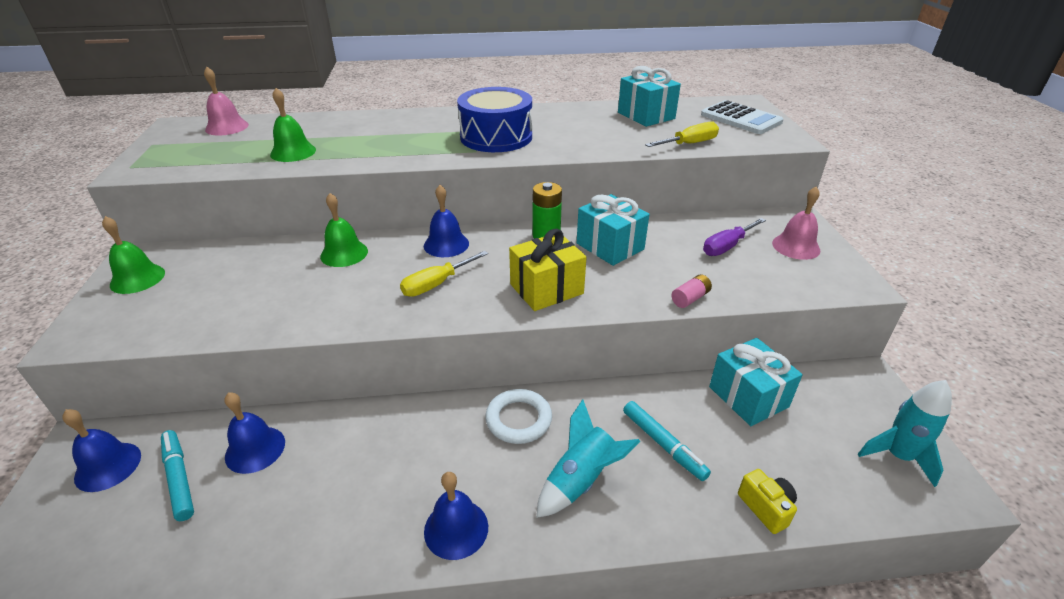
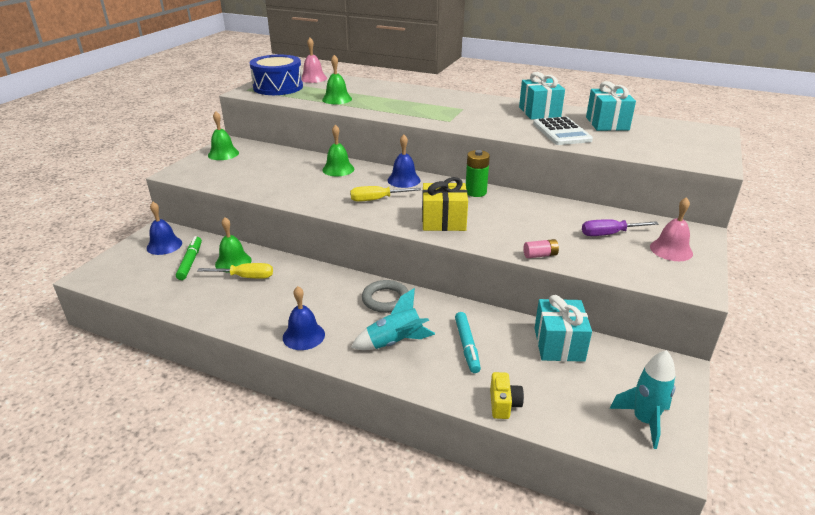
camera: 30 degrees right, 5 degrees down
turquoise marker [161,430,194,521] -> green marker [176,236,202,280]
blue bell [225,392,285,474] -> green bell [215,217,252,269]
blue drum [457,87,532,152] -> blue drum moved to [249,55,303,95]
white ring [485,389,552,444] -> grey ring [362,280,408,313]
turquoise gift [577,194,650,266] -> turquoise gift moved to [519,72,565,120]
yellow screwdriver [645,122,719,147] -> yellow screwdriver moved to [197,263,273,279]
white calculator [701,100,783,134] -> white calculator moved to [533,117,593,145]

